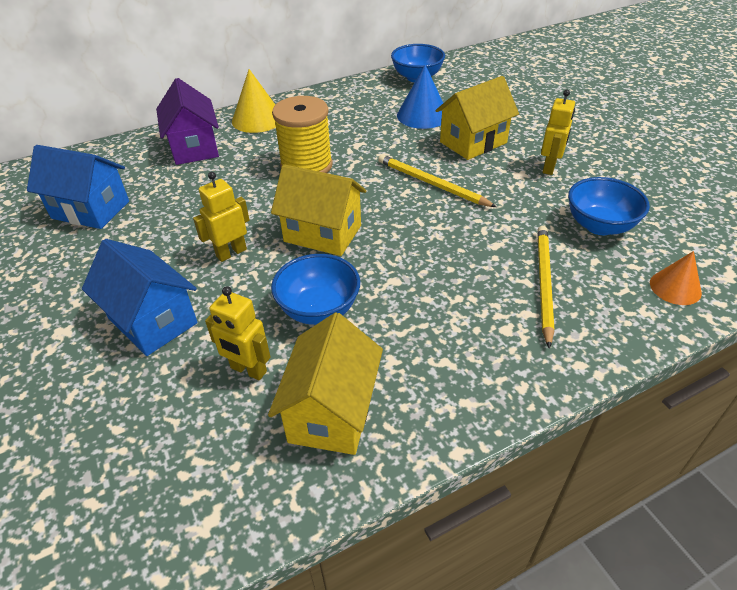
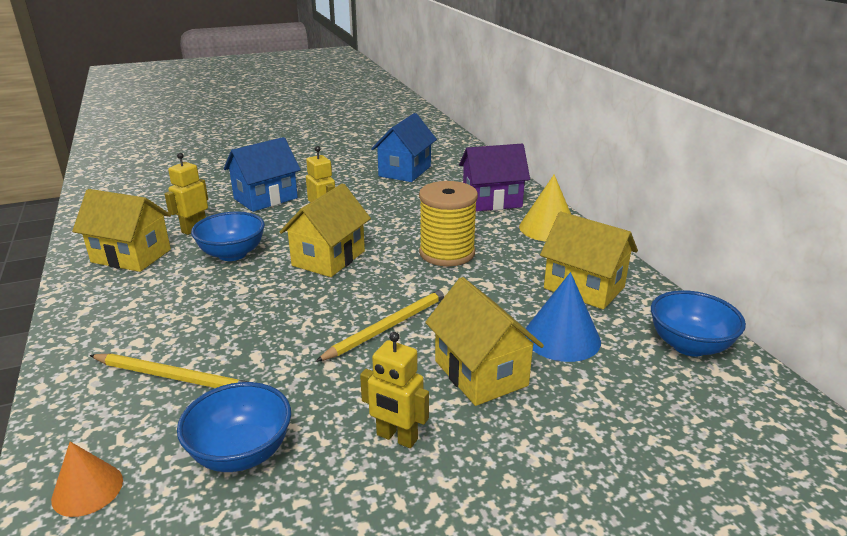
camera: 95 degrees right, 15 degrees down
none -> yellow house [540,211,638,310]

